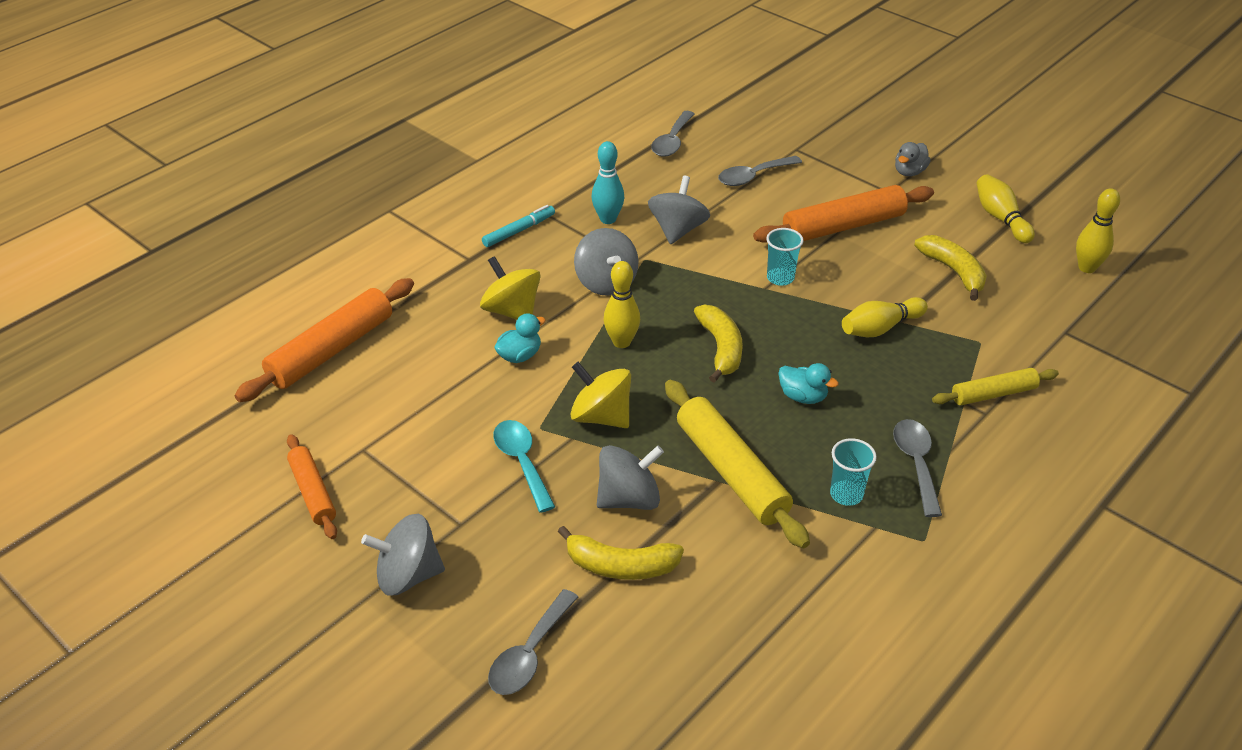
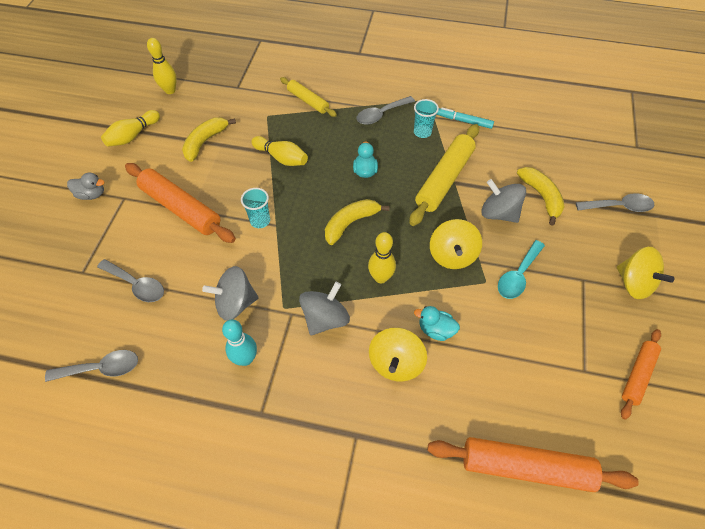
camera: 120 degrees left, 15 degrees up
grey spinning top [361,514,445,596] -> yellow spinning top [617,247,675,299]
turquoise marker [482,205,555,247] -> turquoise marker moved to [437,108,494,129]

